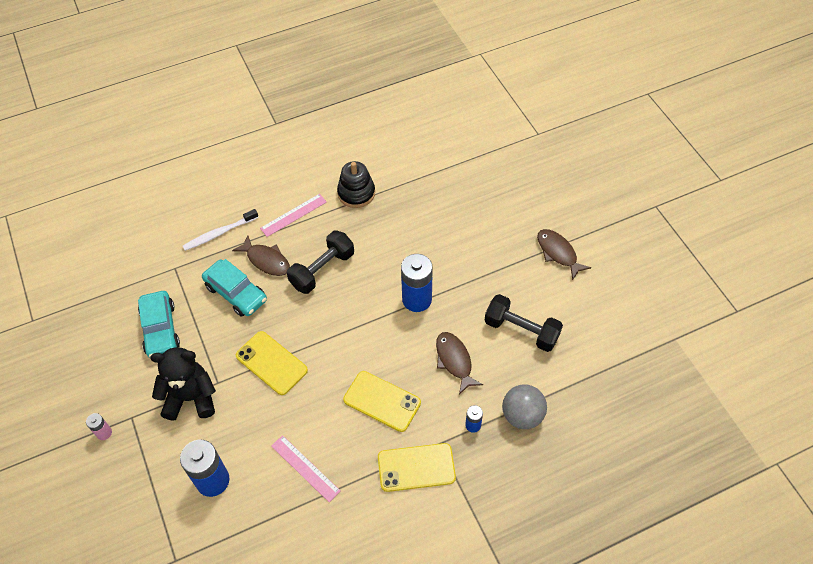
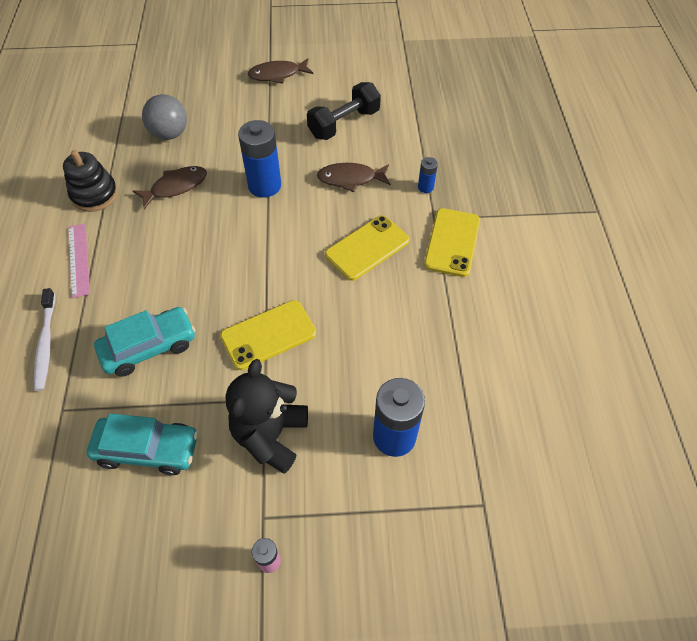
camera: 70 degrees left, 0 degrees up
brown fish [232,235,290,276] -> brown fish moved to [133,166,207,209]
pink ruler [271,435,341,502] -> none
black dumbbell [287,231,354,294] -> none
grey ball [502,385,547,429] -> grey ball moved to [142,94,187,140]

